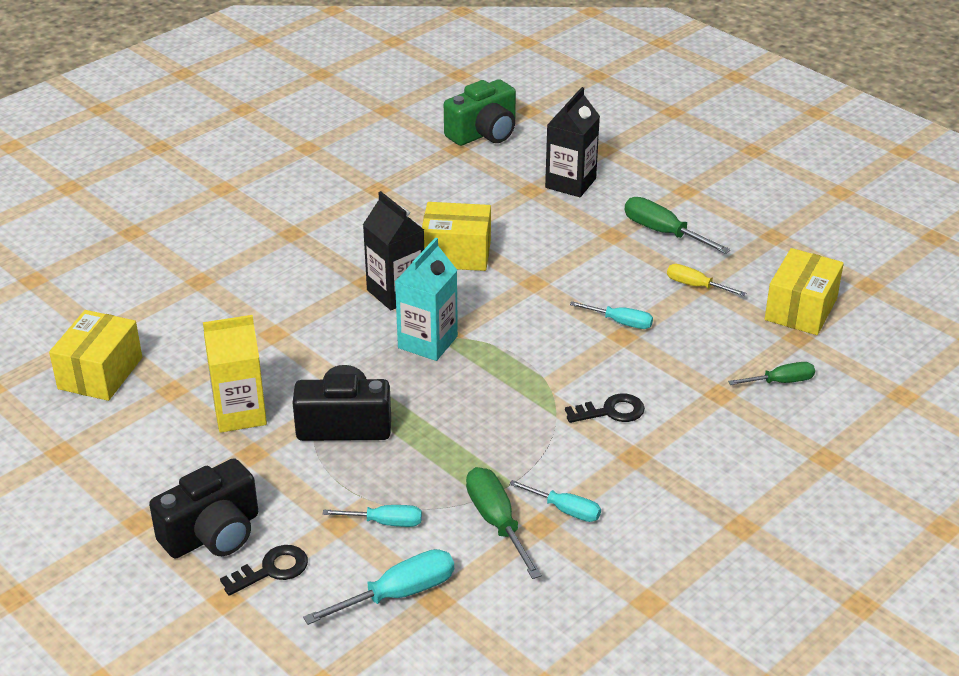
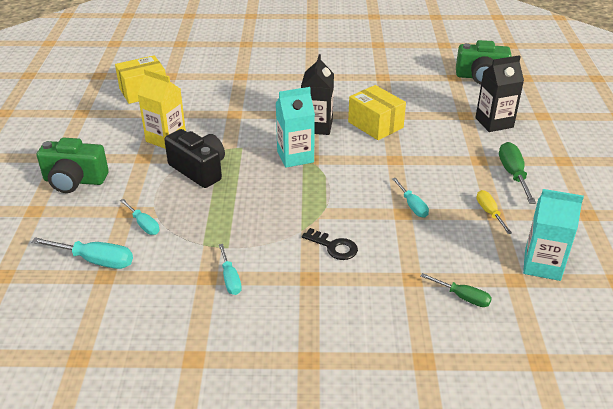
camera: 45 degrees right, 0 degrees up
black camera [149,458,258,558] -> green camera [37,137,109,193]
black key [220,545,308,596] -> none
green screwdriver [466,467,542,579] -> none
yellow box [765,248,844,335] -> turquoise carton [523,189,584,281]

